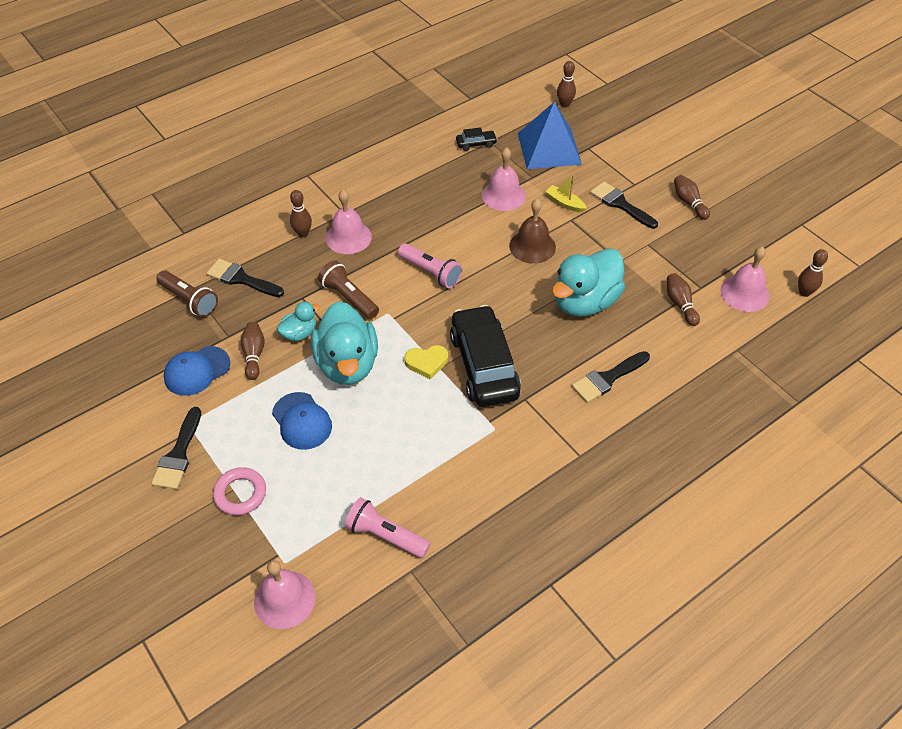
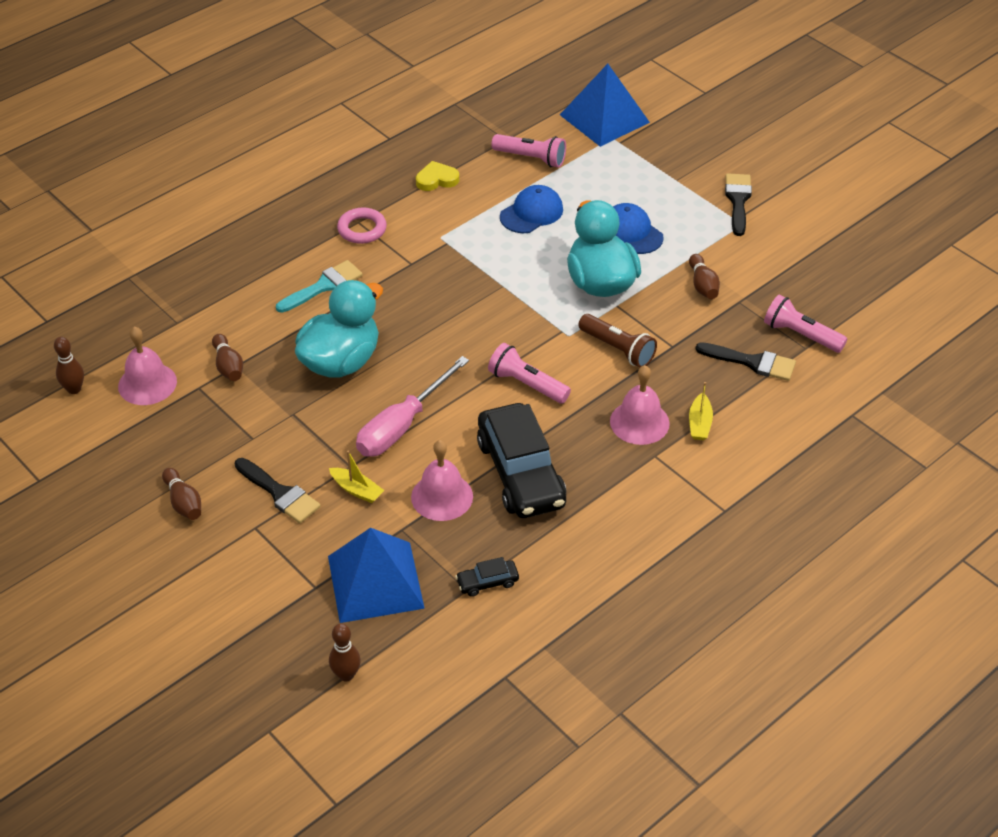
camera: 175 degrees right, 5 degrees down
brown flashlight [156,271,218,317] -> pink flashlight [764,295,847,353]
blue cap [164,346,230,396] -> blue cap moved to [500,185,563,233]
pink ring [213,467,266,515] -> pink ring moved to [337,207,387,244]
pink bell [254,560,316,629] -> blue pyramid [560,64,650,147]
turquoise duck [277,302,320,341] -> none
brown bowling pin [290,190,312,237] -> yellow boat [689,382,713,440]
yellow heart [404,345,448,379] -> yellow heart moved to [416,161,459,191]
black car [450,305,521,407] -> black car moved to [477,403,566,518]
brown bell [509,199,556,264] -> pink screwdriver [356,356,469,457]
black brush [572,351,650,403] -> turquoise brush [276,260,363,313]

